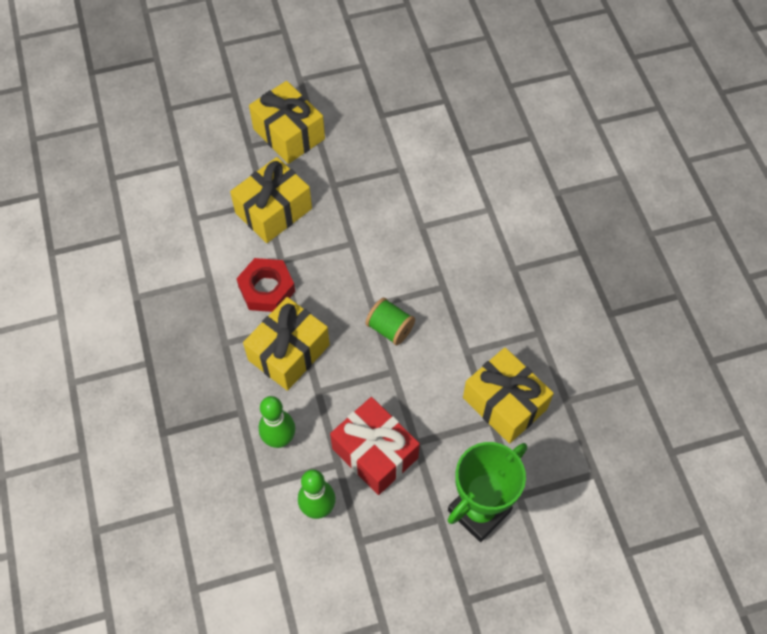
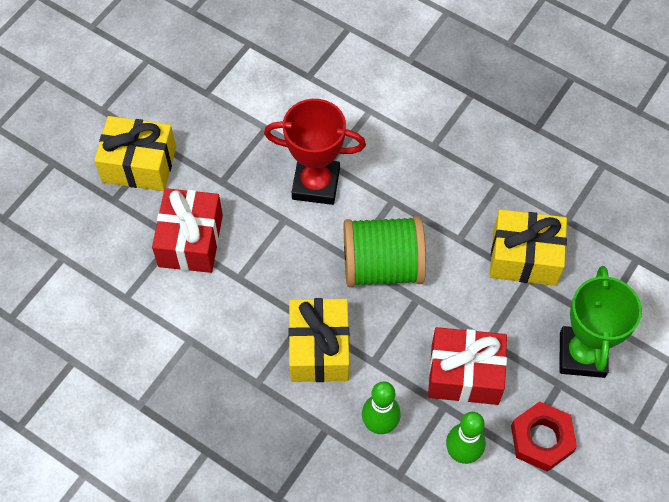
camera: 40 degrees left, 0 degrees up
yellow gift [230,157,312,243] -> red gift [152,188,223,273]
red nut [236,258,295,312] -> red nut moved to [511,401,577,472]
green spool [366,298,415,345] -> green spool [344,216,426,287], size x1.90
none -> red trophy [264,99,366,205]

